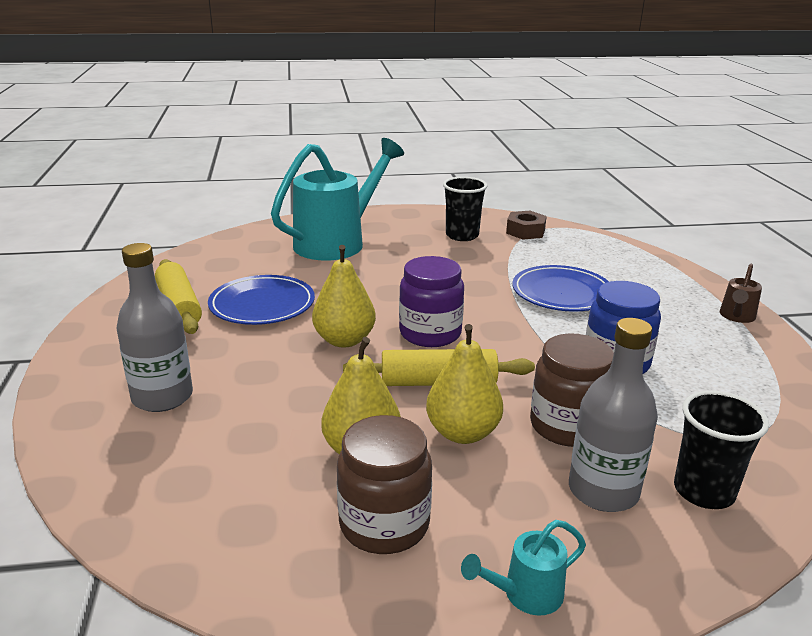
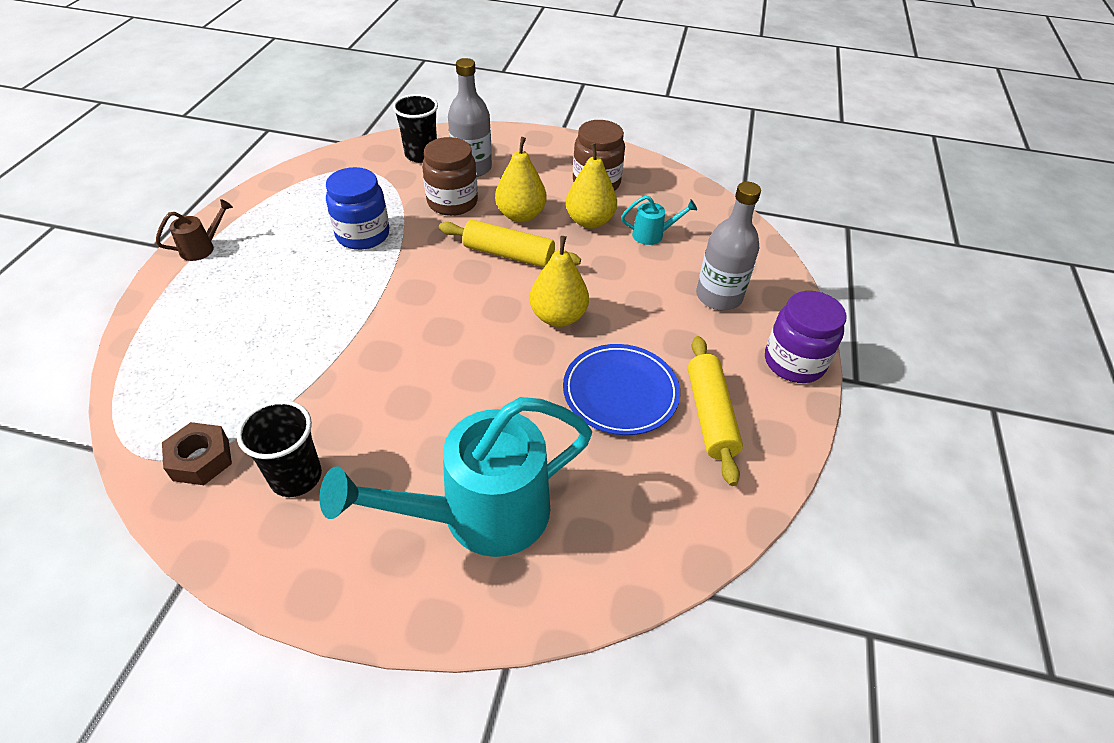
camera: 160 degrees left, 20 degrees up
purple jar [399,256,464,347] -> purple jar moved to [765,291,847,383]
turquoise watering can [461,520,586,615] -> turquoise watering can moved to [621,195,697,245]
blue plate [512,265,609,312] -> none

